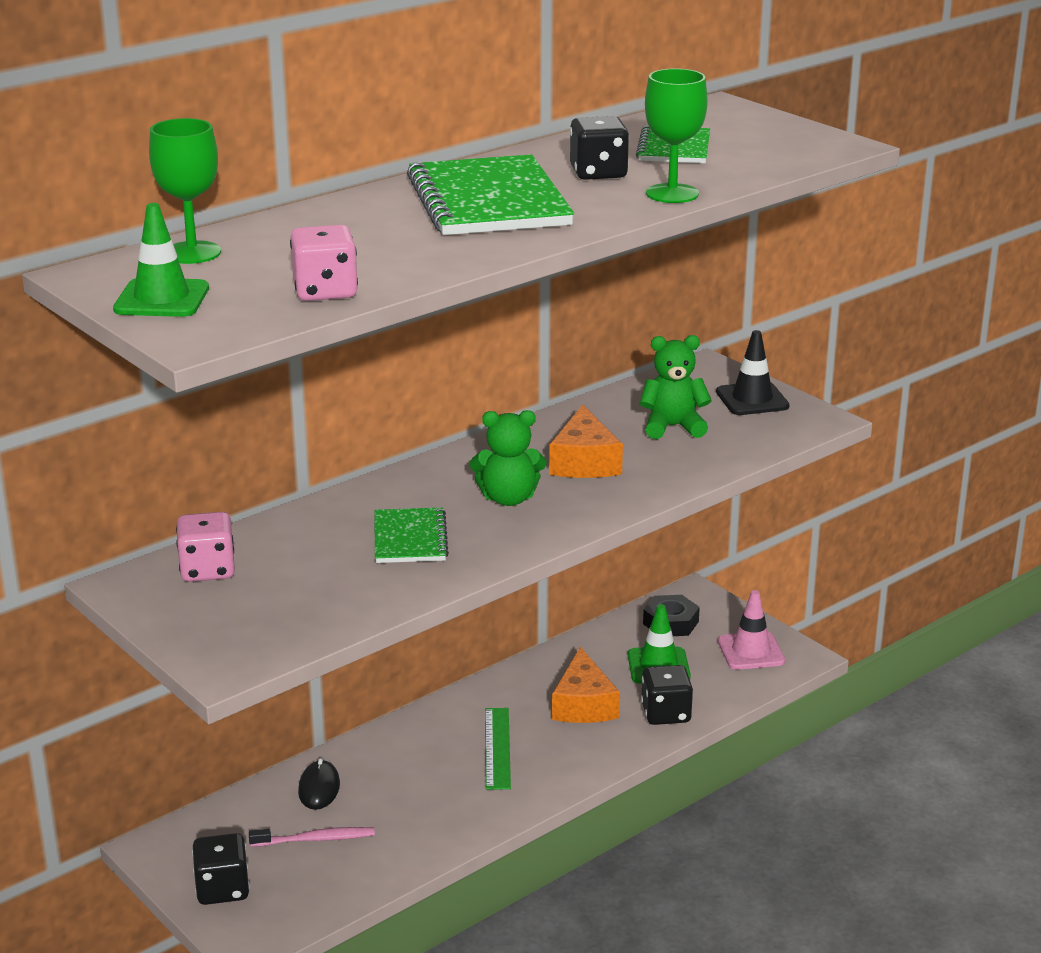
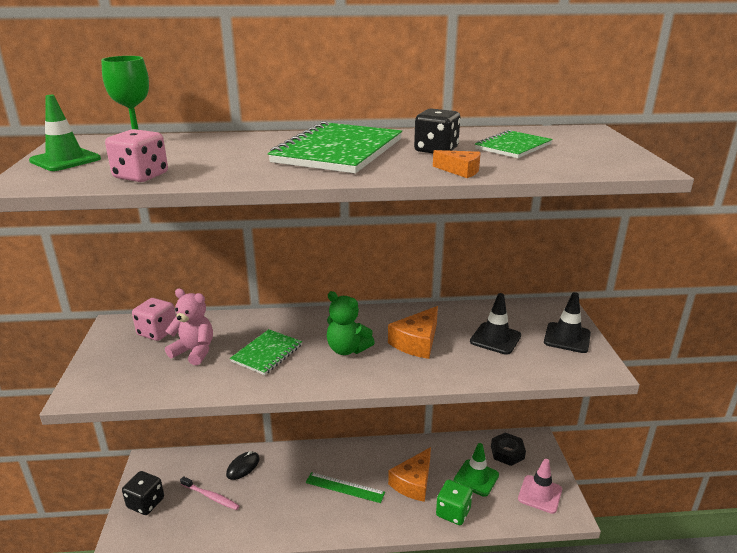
camera: 35 degrees right, 0 degrees up
green ruler [485,708,511,790] -> green ruler turned 75 degrees clockwise [306,472,385,503]
green teddy bear [640,335,712,439] -> black traffic cone [470,293,521,355]
black dice [641,665,693,725] -> green dice [436,480,473,525]
green goblet [645,69,708,203] -> orange cheese [433,150,481,178]
none -> pink teddy bear [165,289,213,365]

